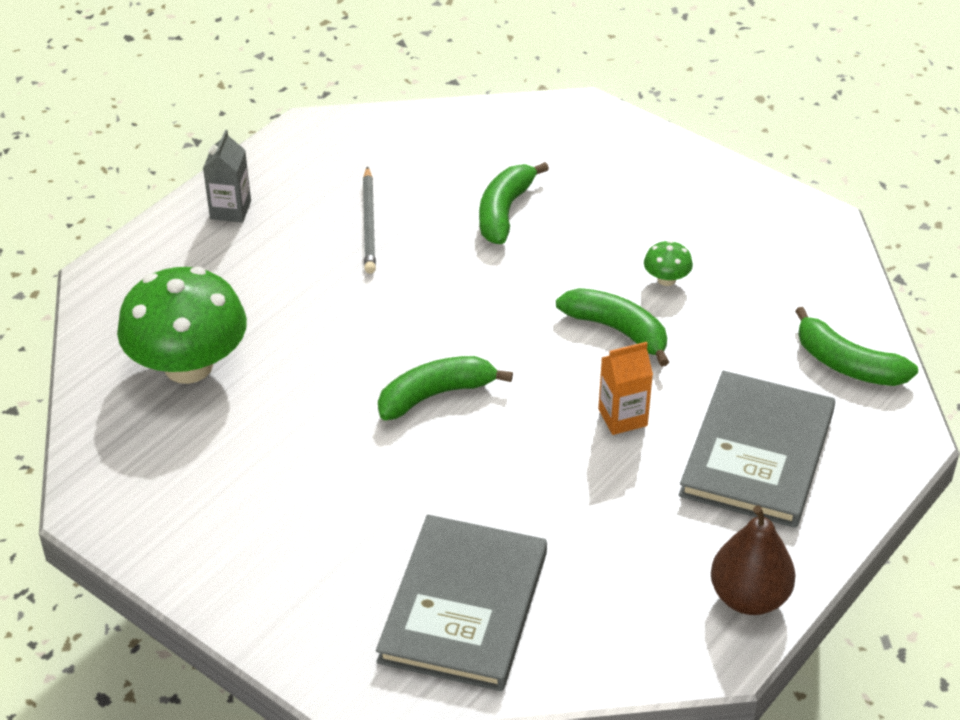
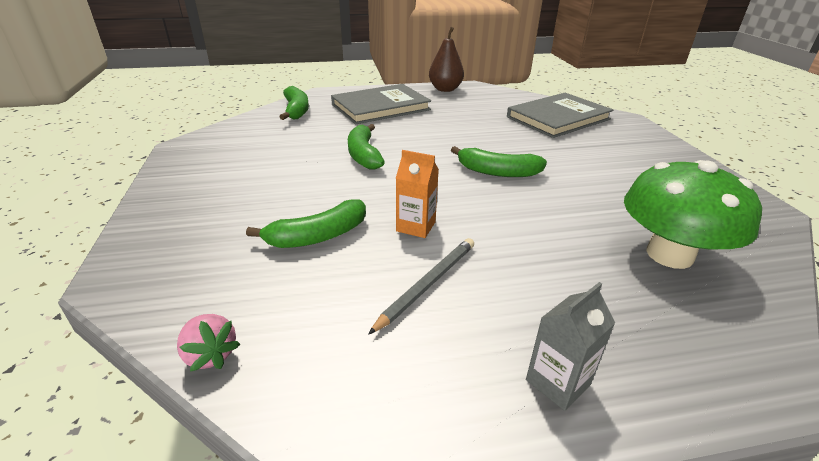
camera: 140 degrees left, 10 degrees down
orange carton [598,342,653,435] -> orange carton moved to [396,150,439,238]
green mushroom [644,240,693,286] -> none
none -> pink strawberry [177,314,240,372]

